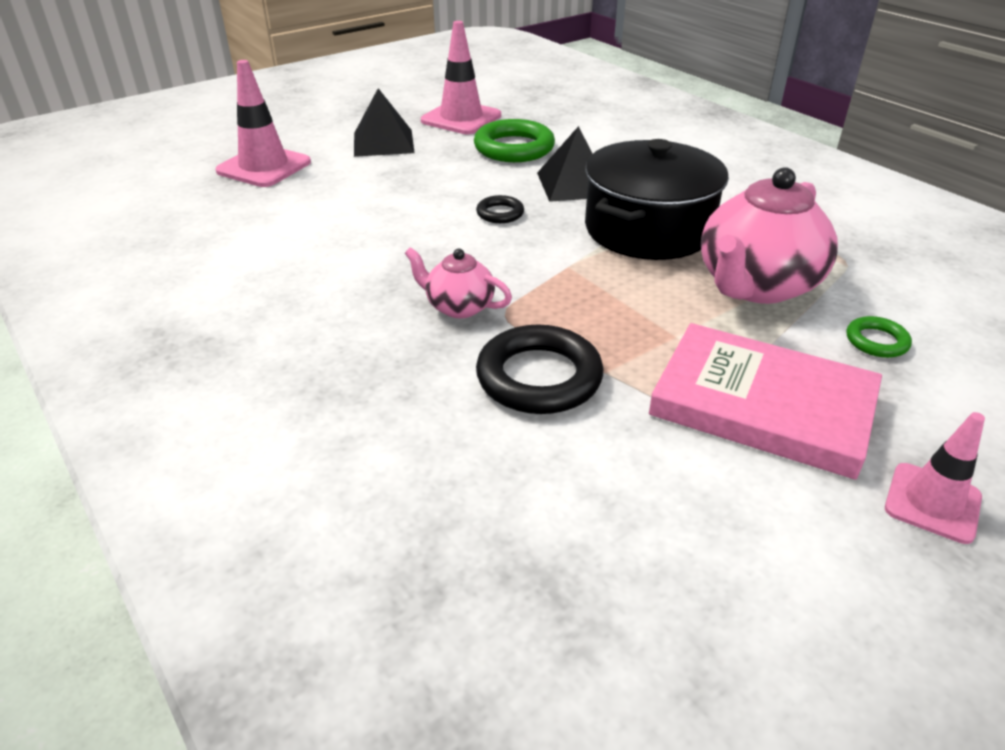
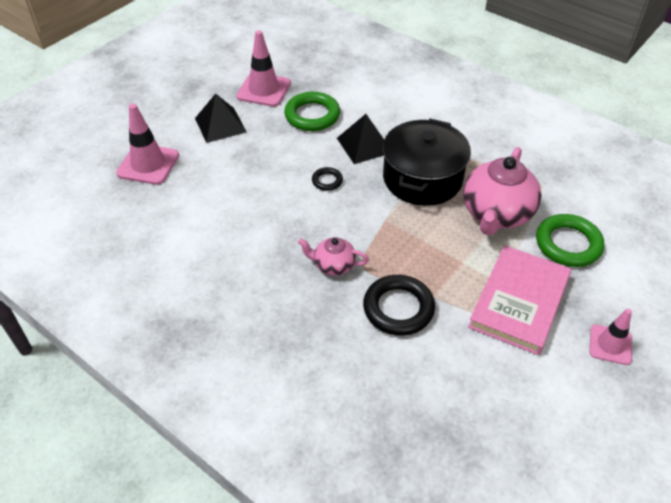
camera: 15 degrees left, 10 degrees up
pink book [649,323,882,480] -> pink book turned 75 degrees counterclockwise [468,245,571,355]
green ring [847,316,912,358] -> green ring [536,214,604,267], size x1.96

